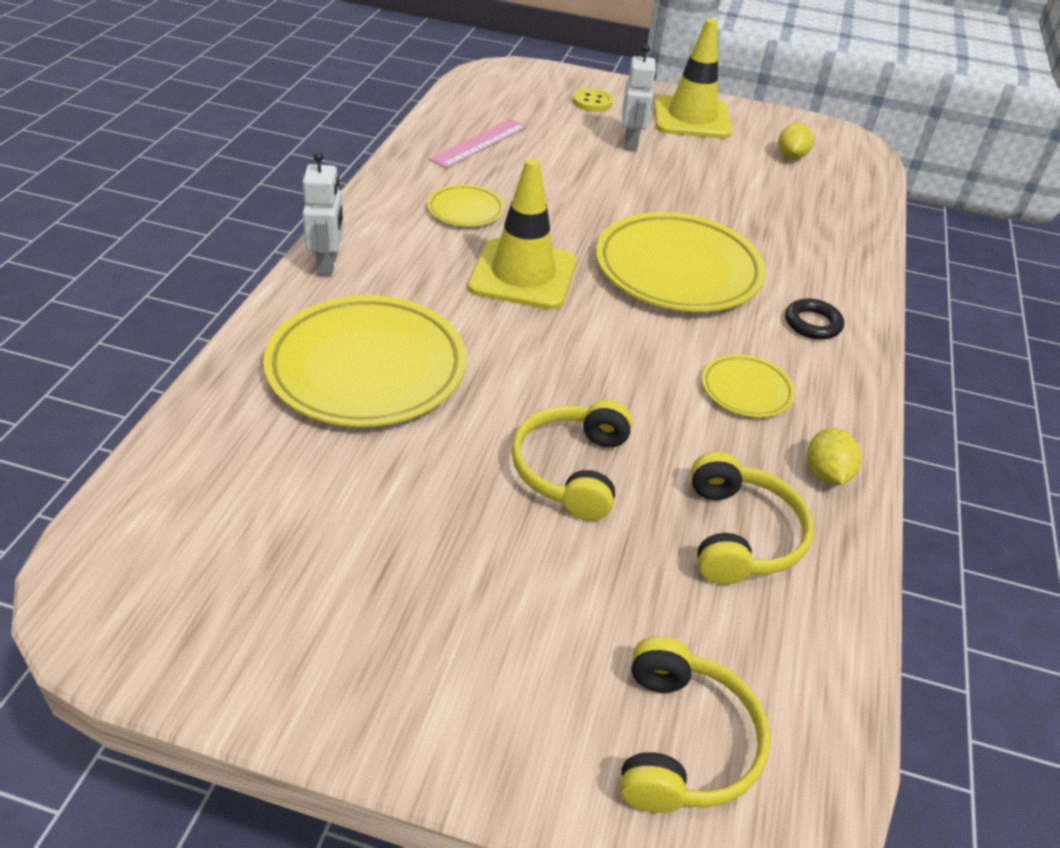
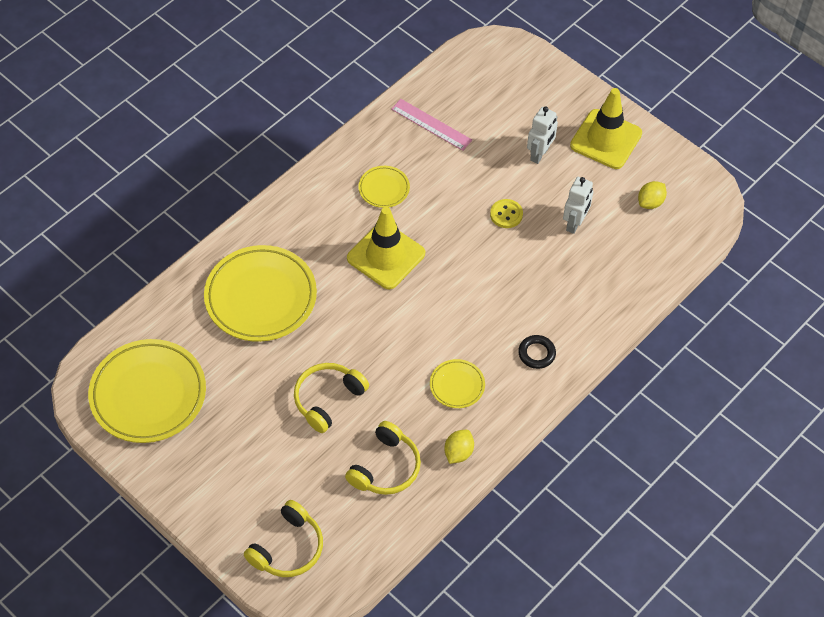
camera: 30 degrees right, 15 degrees up
white robot [302,152,344,276] -> white robot moved to [563,177,593,234]
pink ruler [429,119,527,168] -> pink ruler turned 60 degrees clockwise [391,99,472,151]
yellow button [573,88,613,112] -> yellow button moved to [490,199,523,228]
yellow plate [596,212,766,312] -> yellow plate moved to [88,339,206,443]

